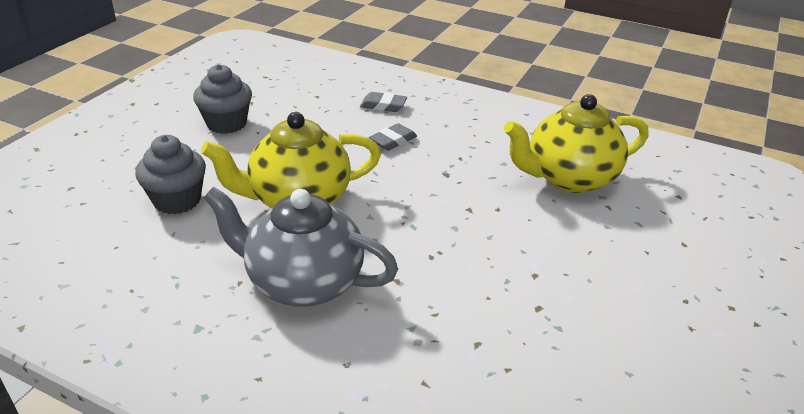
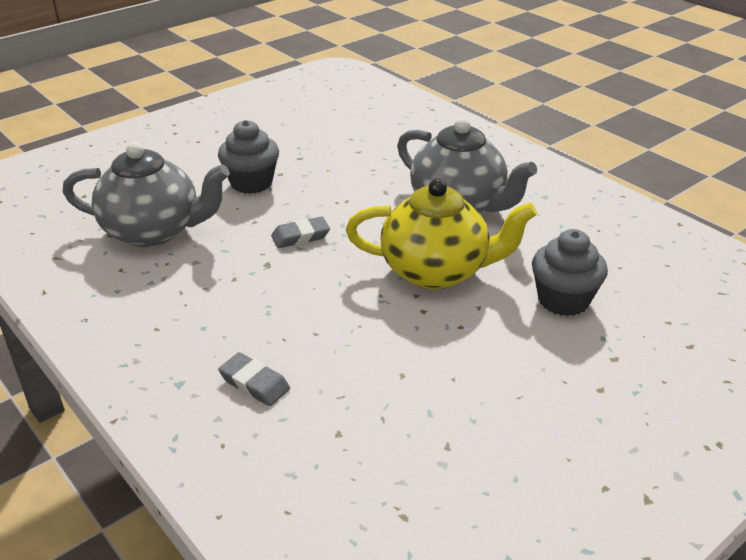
camera: 155 degrees left, 0 degrees up
grey cupcake [193,64,252,134] -> grey cupcake moved to [218,120,279,194]
grey eraser [369,123,417,151] -> grey eraser moved to [271,216,330,248]
yellow teapot [504,94,648,193] -> grey teapot [62,142,230,247]

